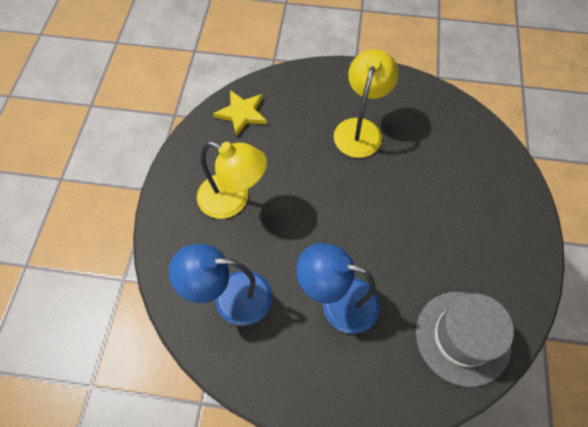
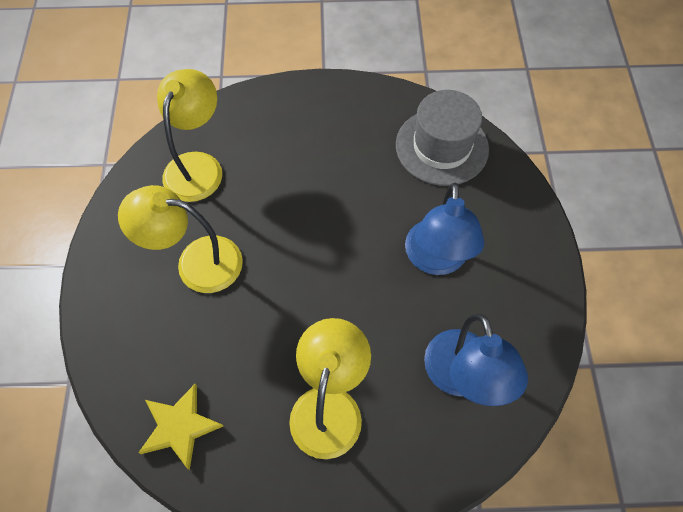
camera: 100 degrees left, 0 degrees up
none -> yellow lamp [157,69,222,202]

